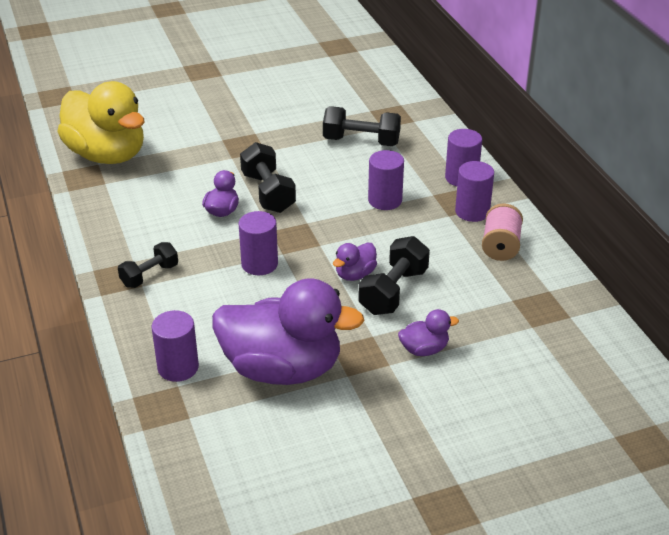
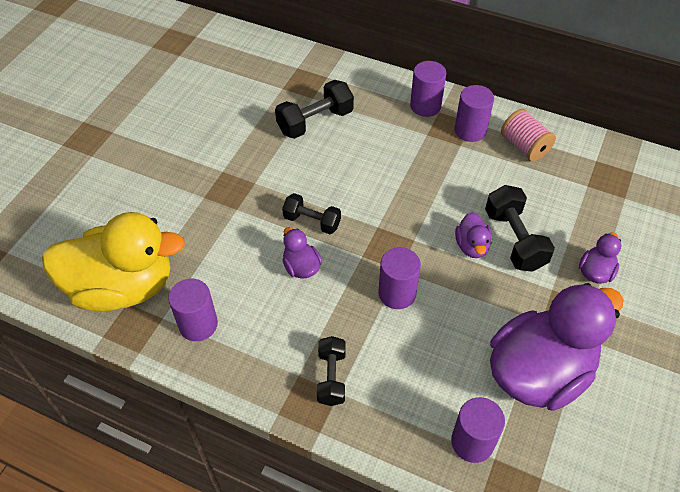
camera: 45 degrees left, 15 degrees up
black dumbbell [240,142,296,213] -> black dumbbell [282,193,341,234], size x0.67
purple cylinder [368,150,404,210] -> purple cylinder moved to [168,279,218,341]

